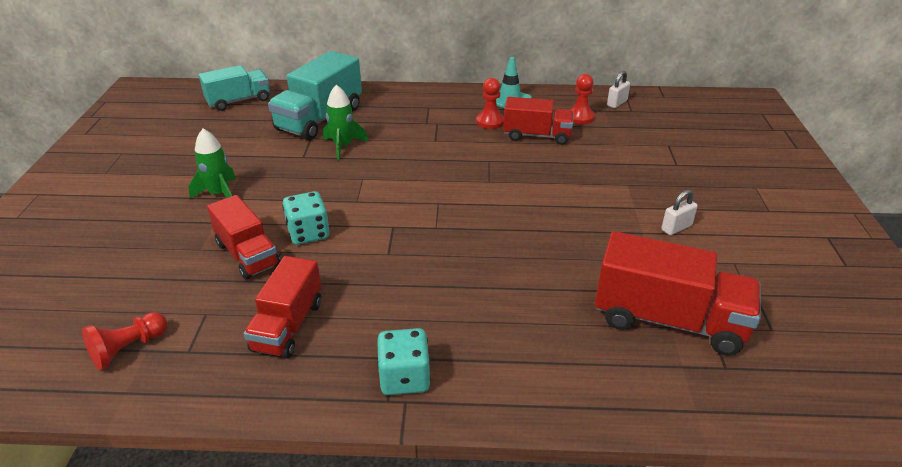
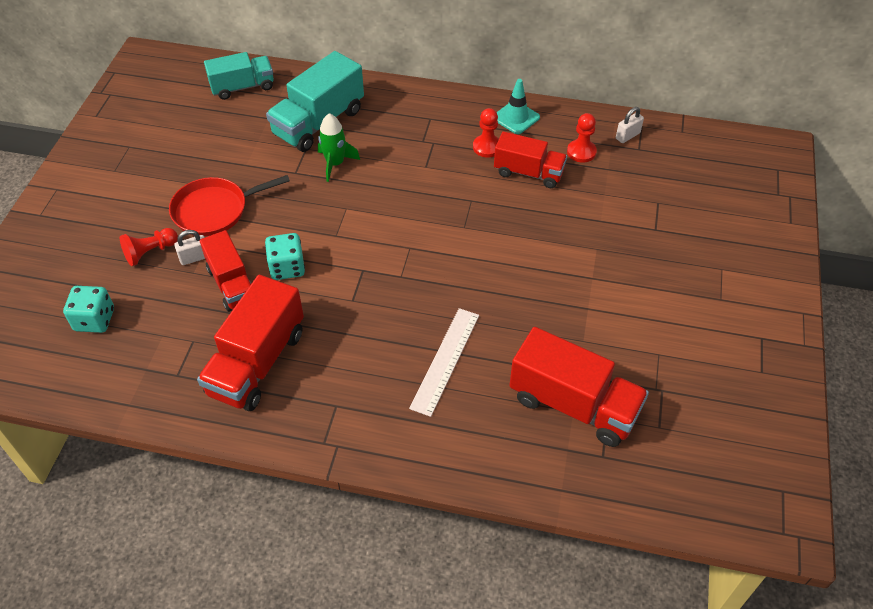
camera: 10 degrees right, 15 degrees up
red pawn [82,312,167,370] -> red pawn moved to [120,228,178,266]
green rocket [188,129,236,198] -> red pan [169,175,290,236]
red truck [244,256,322,358] -> red truck [197,275,304,411], size x1.53
turquoise dice [377,328,431,395] -> turquoise dice moved to [63,286,114,333]
white padlock [661,190,698,235] -> white padlock moved to [174,230,205,265]
none -> white ruler [409,308,479,417]

